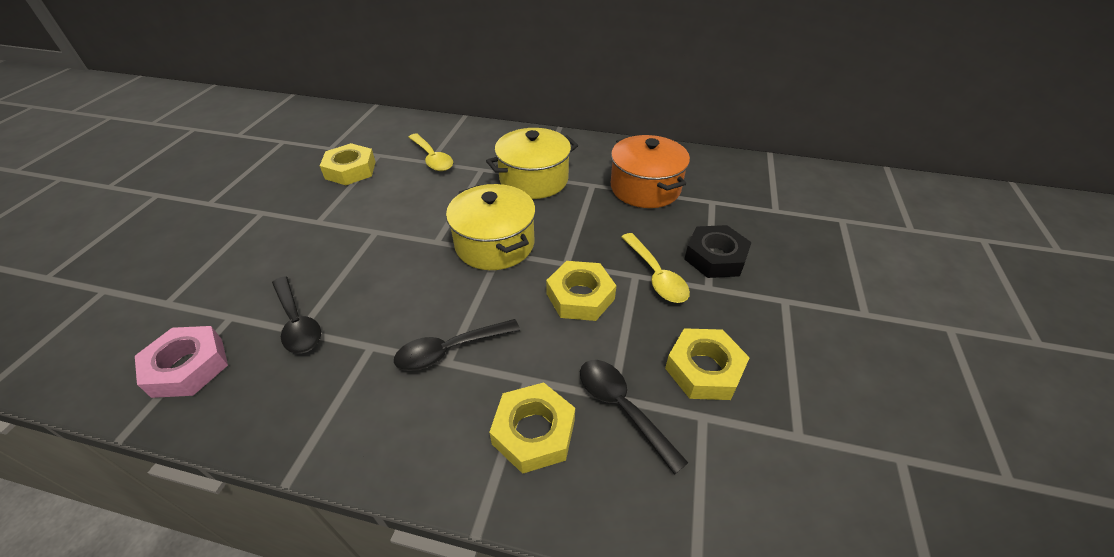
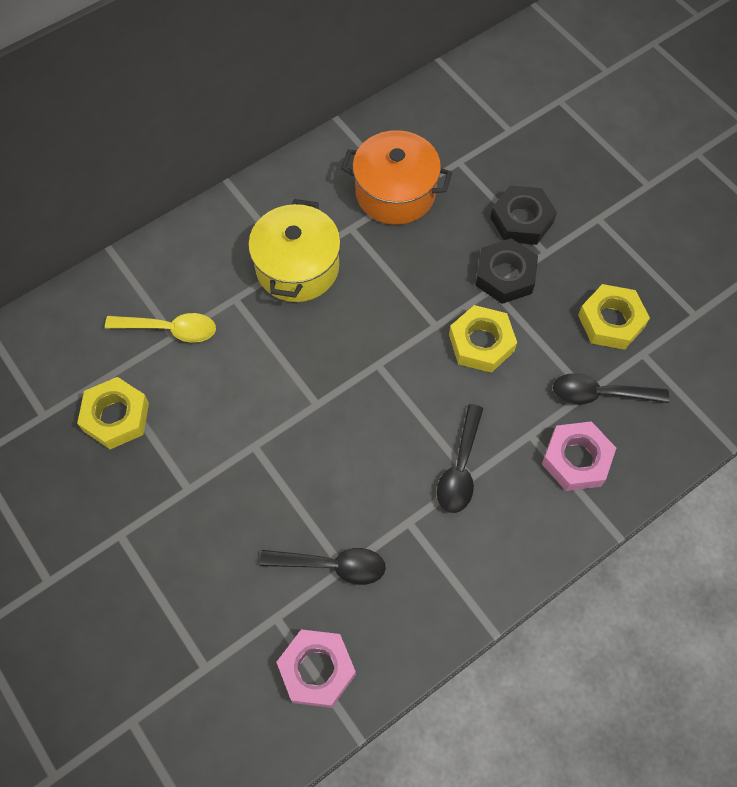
camera: 50 degrees left, 20 degrees up
yellow pot [446,184,536,270] -> none
yellow nut [489,382,575,474] -> pink nut [542,421,616,491]
yellow spoon [622,233,690,303] -> black nut [475,238,538,304]

